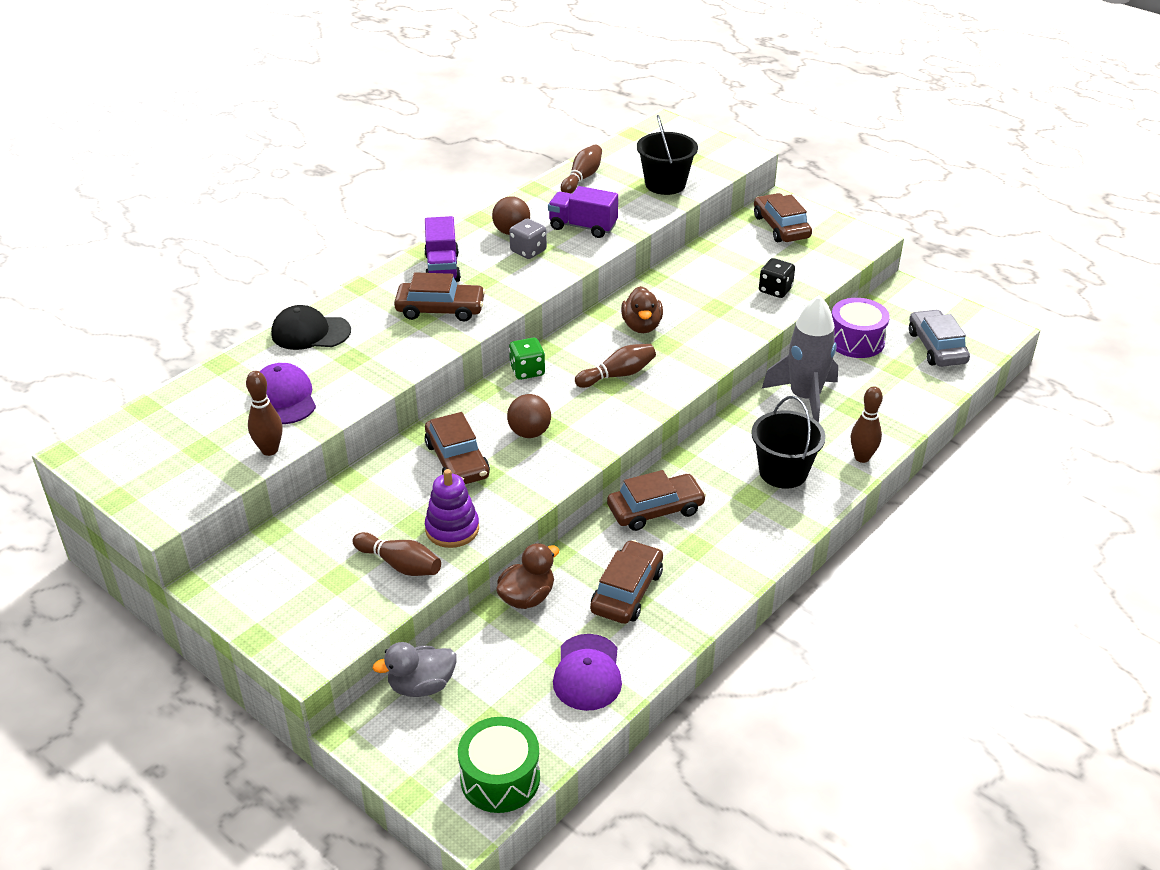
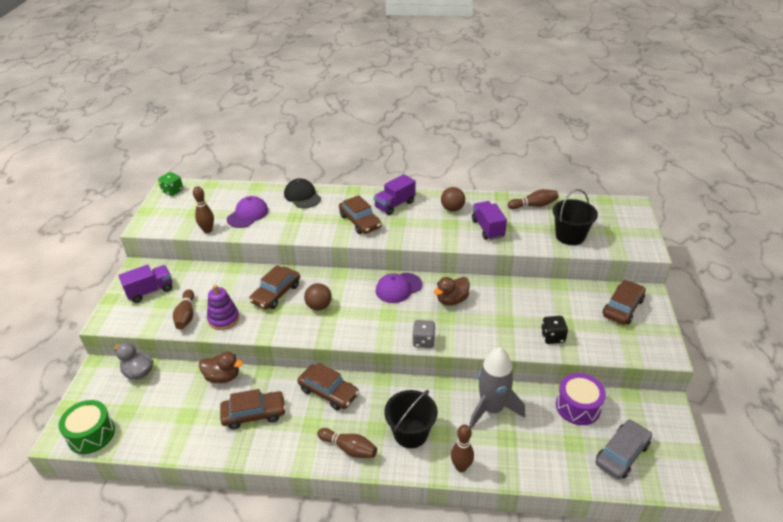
camera: 55 degrees right, 0 degrees up
grey dice [509,218,547,259] -> grey dice moved to [412,320,436,348]
green dice [509,338,545,380] -> green dice moved to [158,172,183,196]
purple cap [553,634,622,711] -> purple cap moved to [376,273,422,303]
brown bowling pin [575,344,656,388] -> brown bowling pin moved to [317,428,377,458]
none -> purple truck [118,265,172,303]

